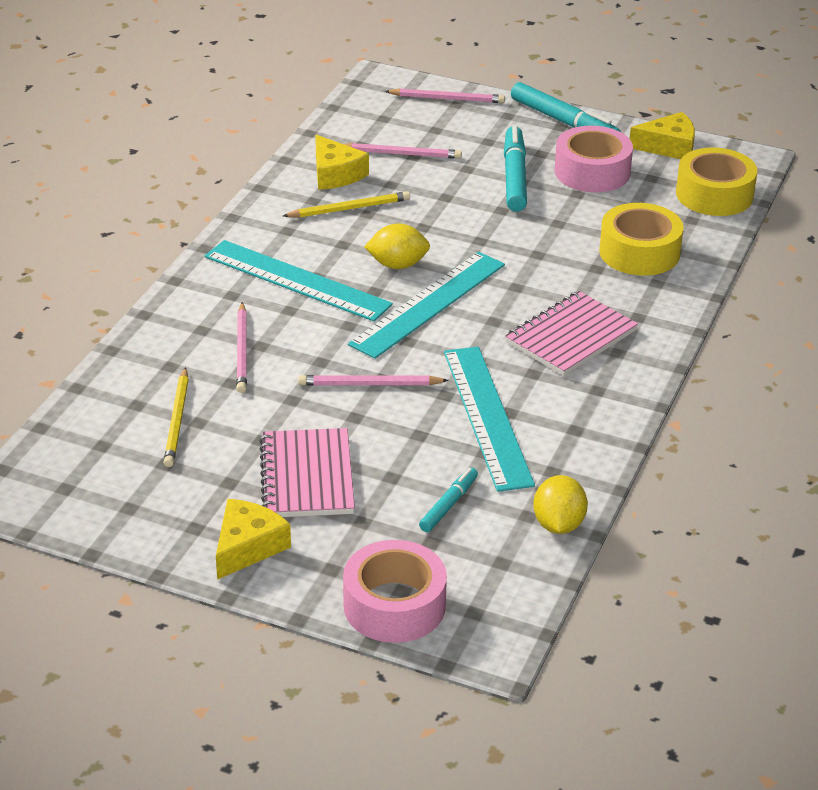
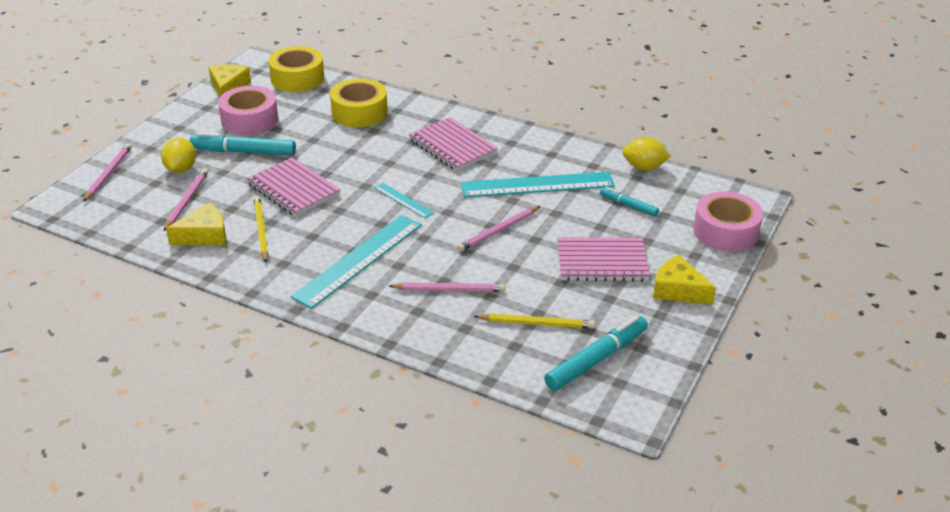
camera: 85 degrees left, 0 degrees up
pink pencil [298,375,449,386] -> pink pencil turned 45 degrees clockwise [457,206,540,252]
turquoise ruler [348,252,505,359] -> turquoise ruler [374,183,434,218], size x0.48
yellow lemon [364,223,430,269] -> yellow lemon moved to [161,138,196,173]
turquoise marker [511,82,621,132] -> turquoise marker moved to [544,315,648,391]
none -> pink notebook [247,157,341,217]

